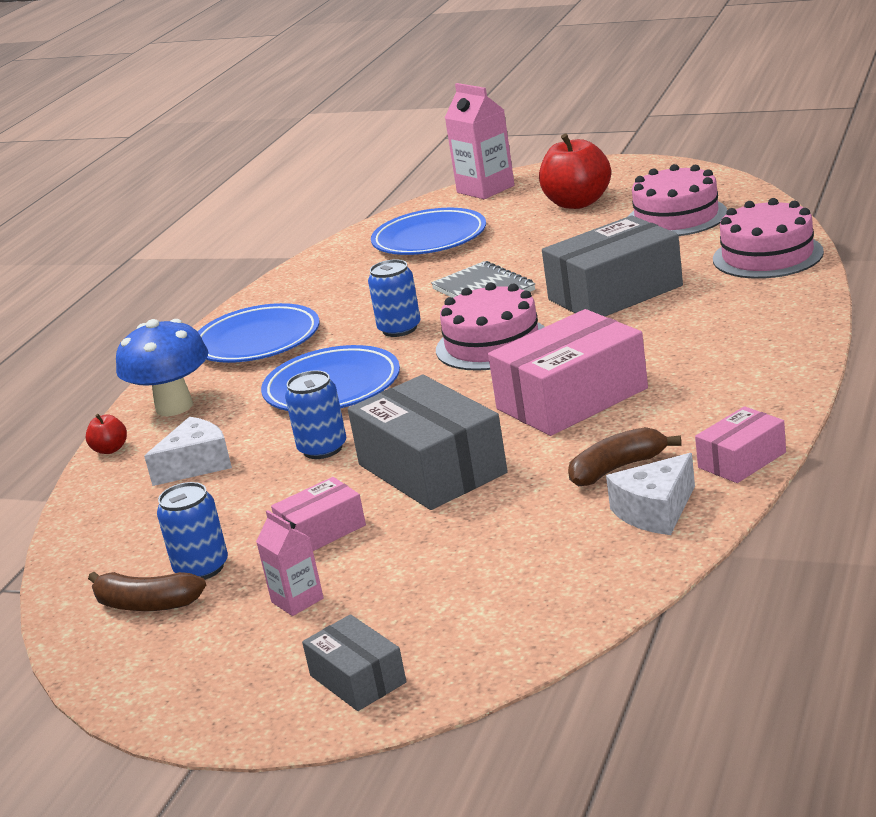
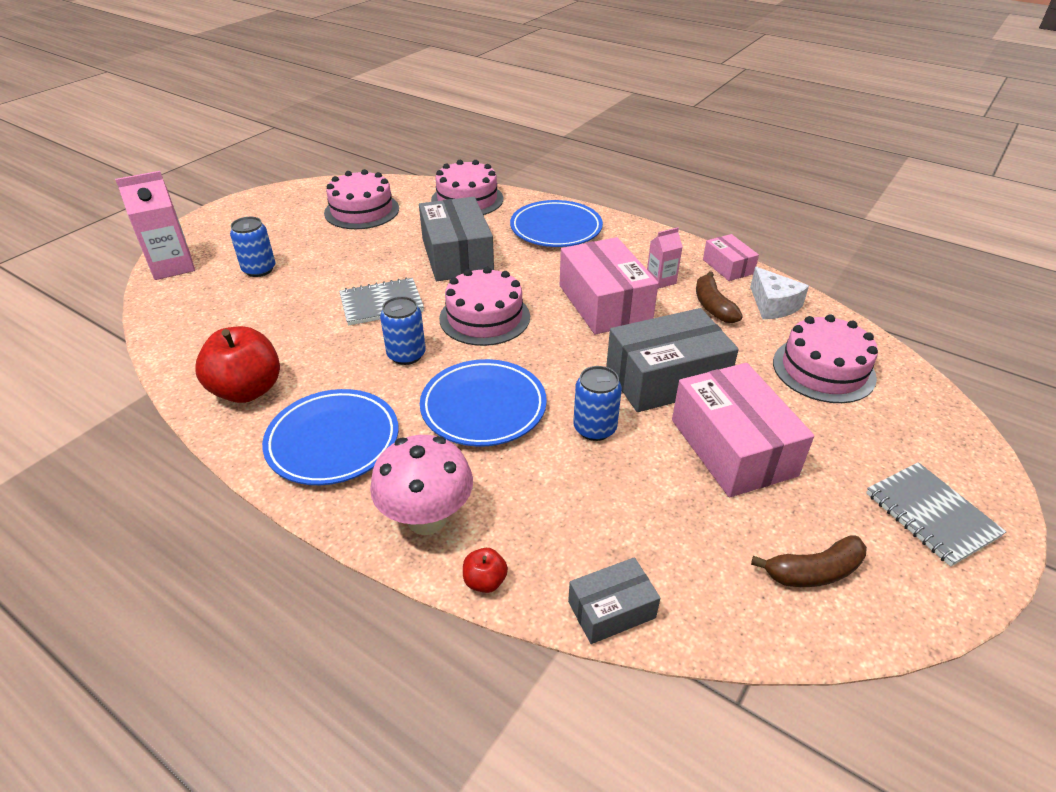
camera: 80 degrees left, 15 degrees up
brown banana [88,572,206,611] -> brown banana turned 45 degrees clockwise [751,536,867,587]
blue mushroom [116,319,208,416] -> pink mushroom [370,435,473,535]
white cheese [144,417,232,486] -> none
blue can [157,482,228,580] -> blue can moved to [230,217,275,277]
pink carton [256,510,324,616] -> pink carton moved to [647,227,683,289]
pink box [271,477,366,551] -> pink box [672,363,814,498], size x1.89
grey box [302,614,406,711] -> grey box moved to [568,557,660,644]
blue plate [371,208,486,255] -> blue plate moved to [510,200,603,247]
red apple [539,134,611,209] -> red apple moved to [195,326,280,403]
none -> pink cake [773,314,878,403]
none -> grey notebook [866,462,1006,567]

